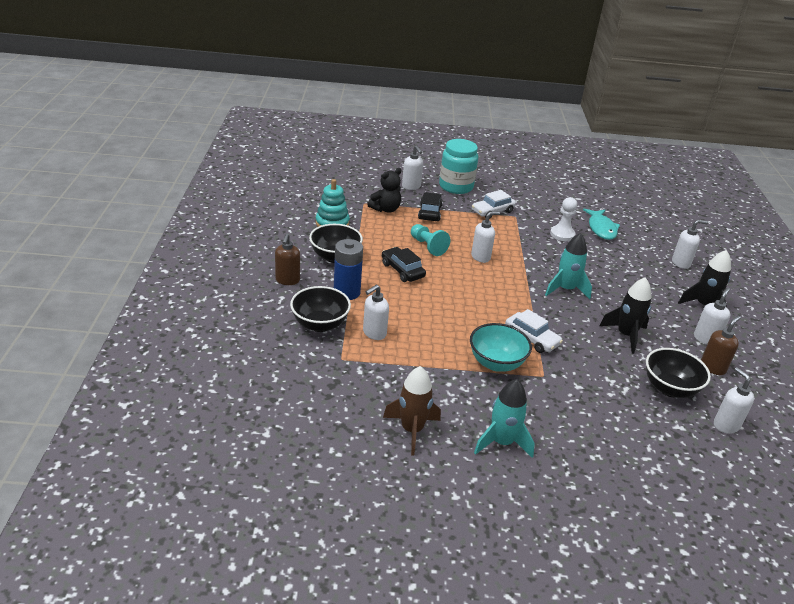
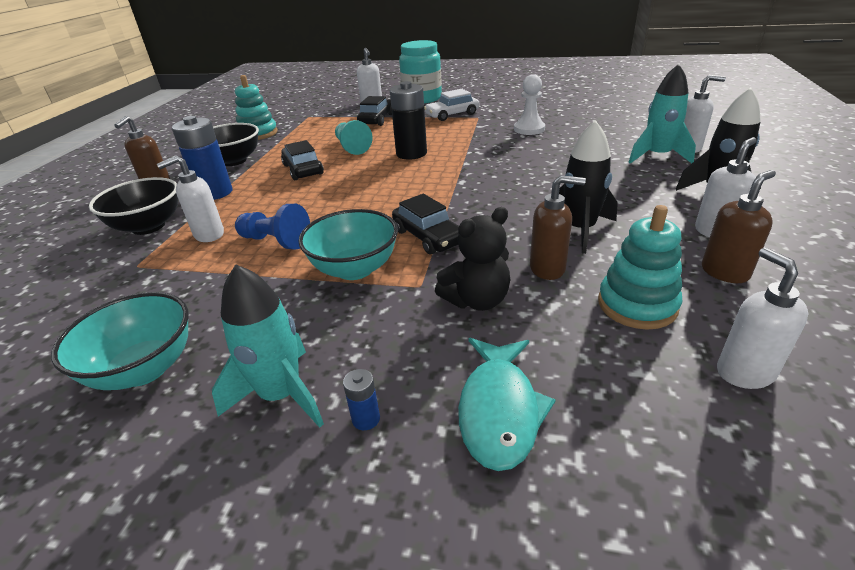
camera: 15 degrees right, 0 degrees up
black teddy bear [367,168,401,213] -> black teddy bear moved to [435,207,510,311]
brown rocket [383,366,441,456] -> turquoise bowl [51,292,189,390]
white soap dispenser [471,211,500,263] -> black battery [390,81,427,160]
white car [505,309,563,353] -> black car [392,194,459,254]
turquoise rocket [545,233,592,299] -> turquoise rocket moved to [628,64,696,164]
turquoise fish [583,209,620,240] -> turquoise fish moved to [458,338,556,471]
black bowl [646,348,711,398] -> turquoise stacking toy [598,205,682,330]
none -> blue pawn [235,204,310,250]
none -> blue battery [343,369,380,430]
none -> brown soap dispenser [530,175,586,280]

